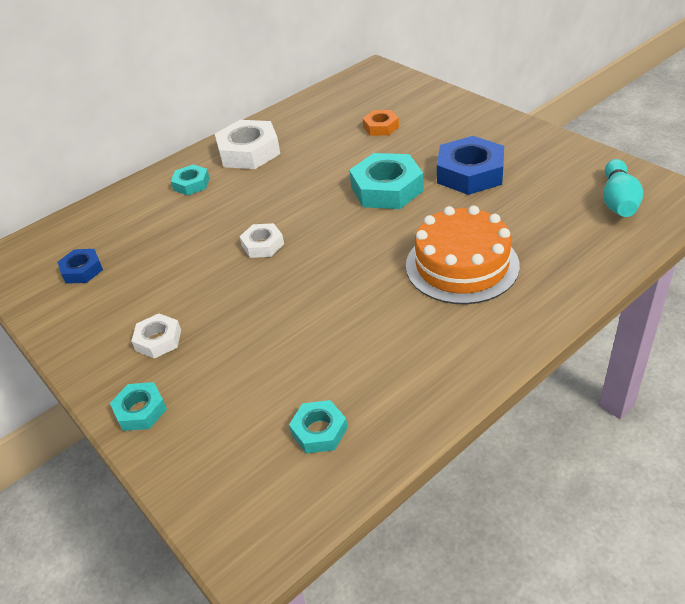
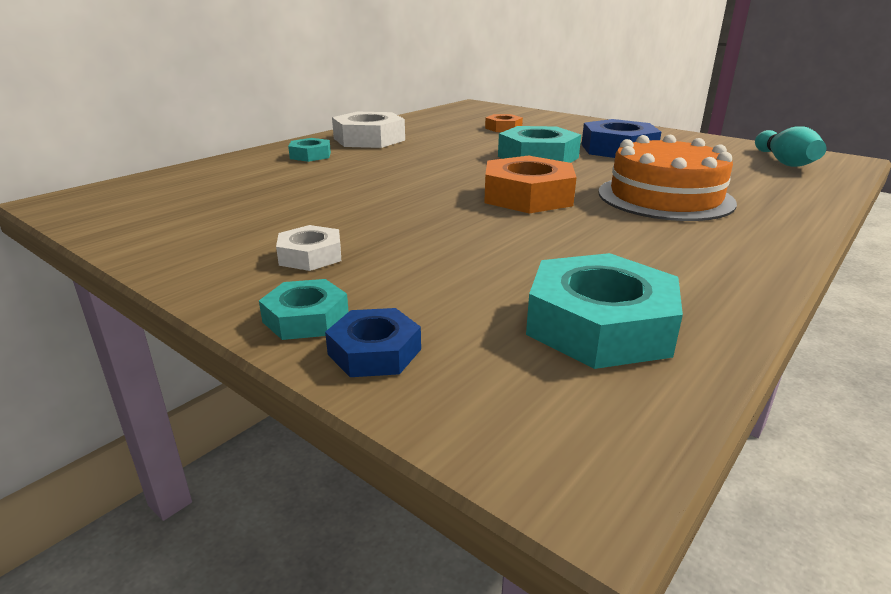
camera: 15 degrees left, 15 degrees down
blue nut [57,249,103,284] -> blue nut moved to [325,308,421,377]
white nut [239,223,284,258] -> none
turquoise nut [289,400,348,453] -> turquoise nut [526,253,683,369], size x1.82
none -> orange nut [484,156,577,214]

